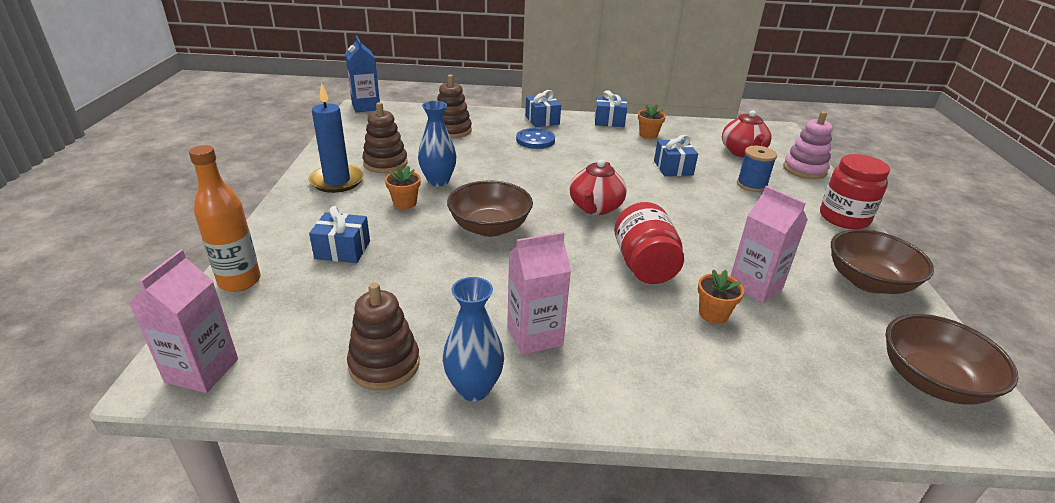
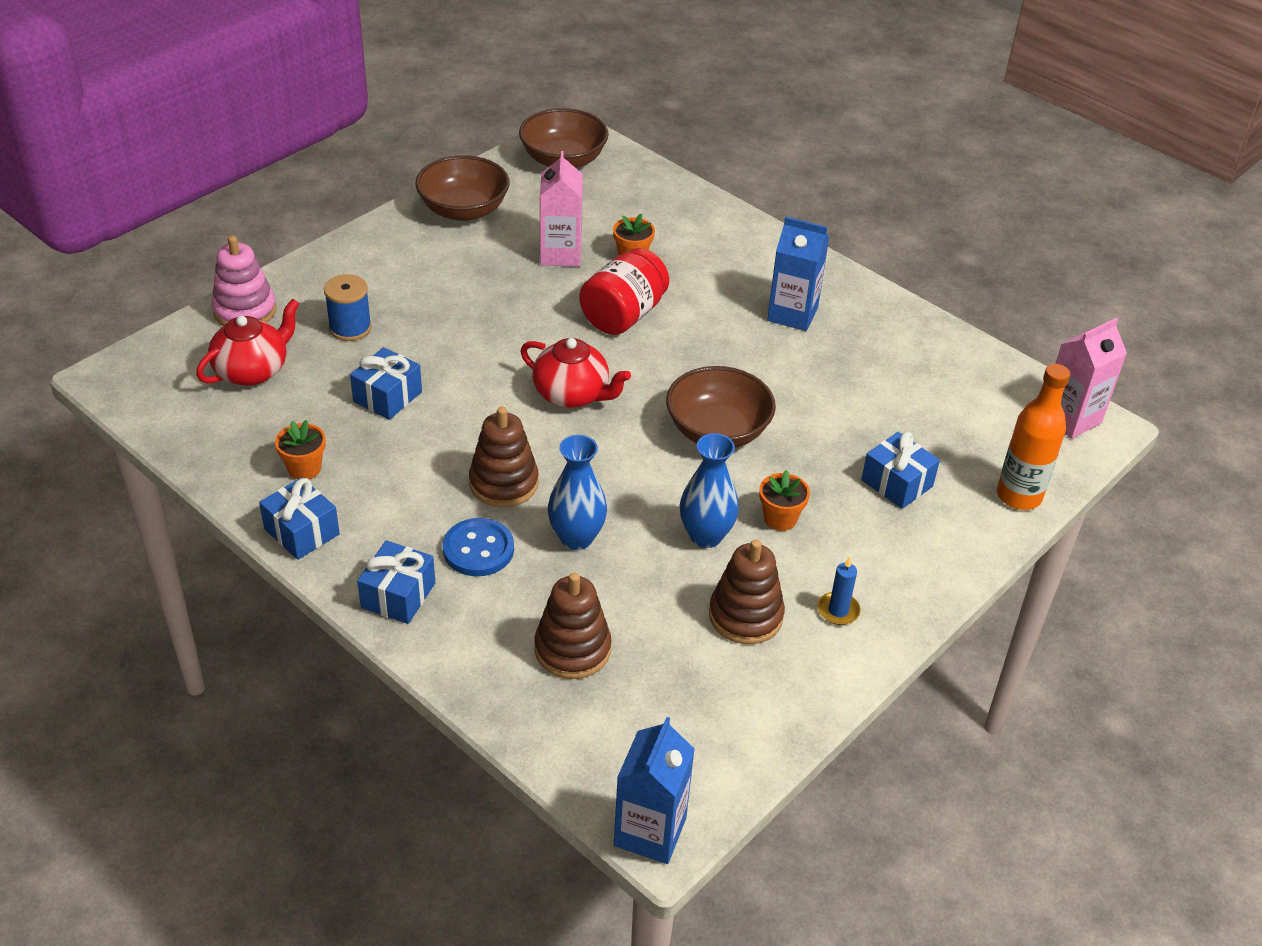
camera: 140 degrees left, 10 degrees up
blue candle [308,83,364,193] -> blue candle [818,557,861,625], size x0.50
brown stacking toy [347,283,420,390] -> brown stacking toy moved to [469,407,539,507]
blue vase [443,277,504,401] -> blue vase moved to [548,435,607,550]
pink carton [507,232,571,355] -> blue carton [767,217,829,331]
red teapot [570,159,627,215] -> red teapot turned 60 degrees clockwise [520,338,631,408]
red jar [820,154,890,229] -> none

